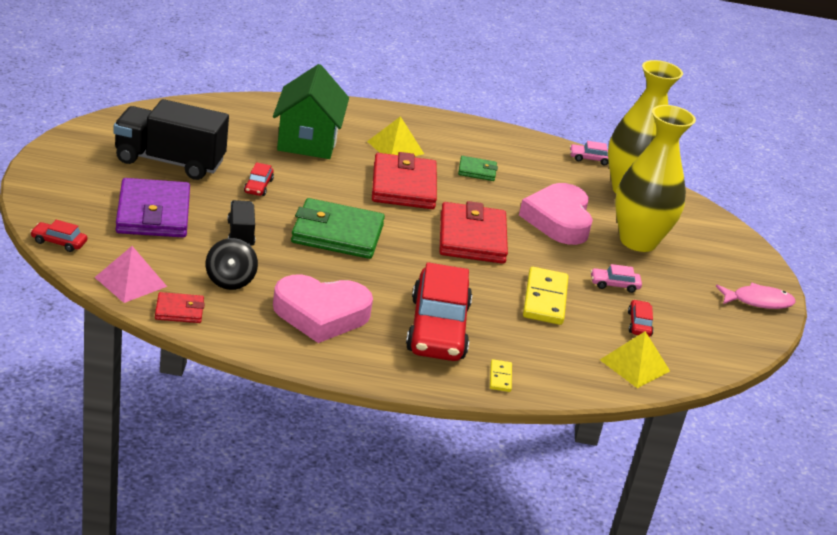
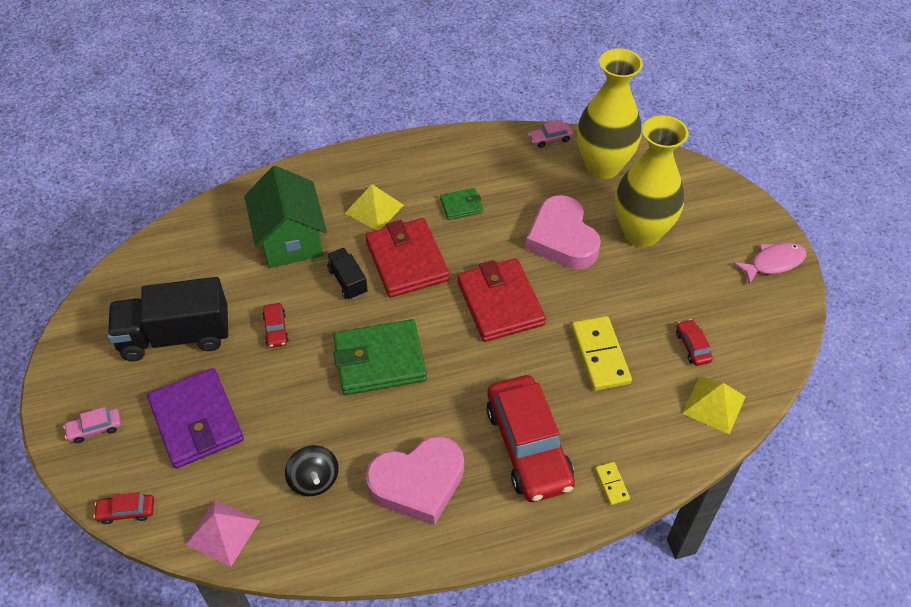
camera: 15 degrees left, 20 degrees up
red wallet [155,292,205,323] -> none
black truck [227,200,255,246] -> black truck moved to [326,248,368,300]
pink car [591,264,642,293] -> pink car moved to [63,407,121,443]

